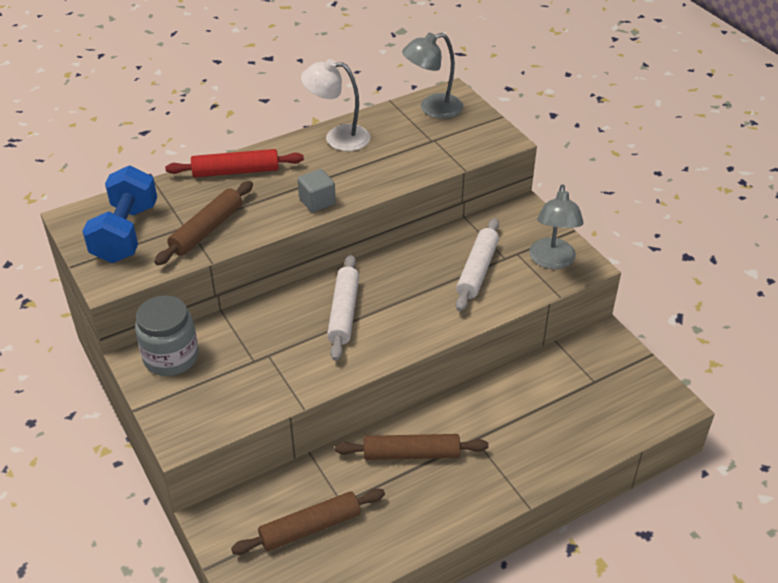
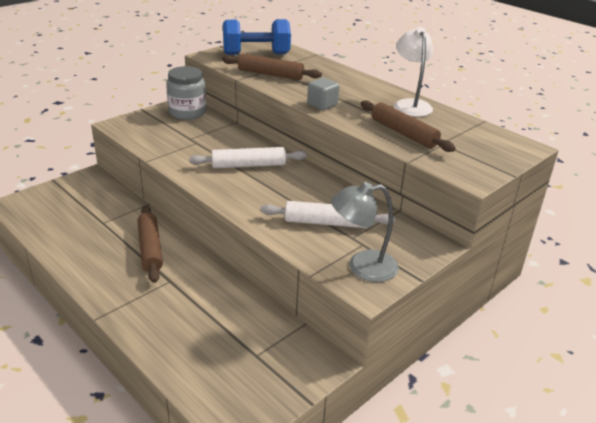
camera: 75 degrees right, 10 degrees down
red rolling pin [165,149,304,177] -> none
brown rolling pin [231,488,385,555] -> brown rolling pin moved to [360,100,456,152]
grey lamp [402,33,463,119] -> none

